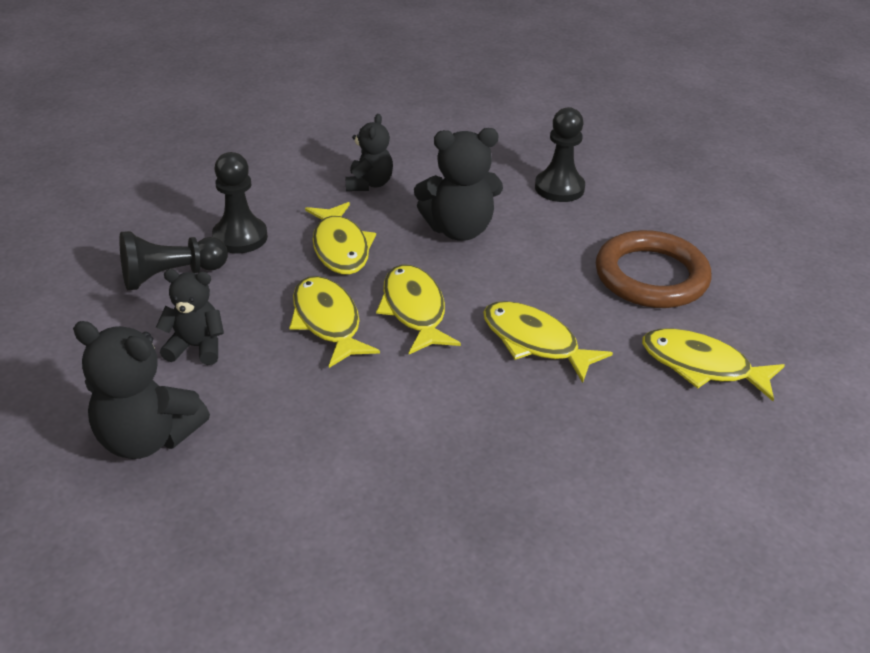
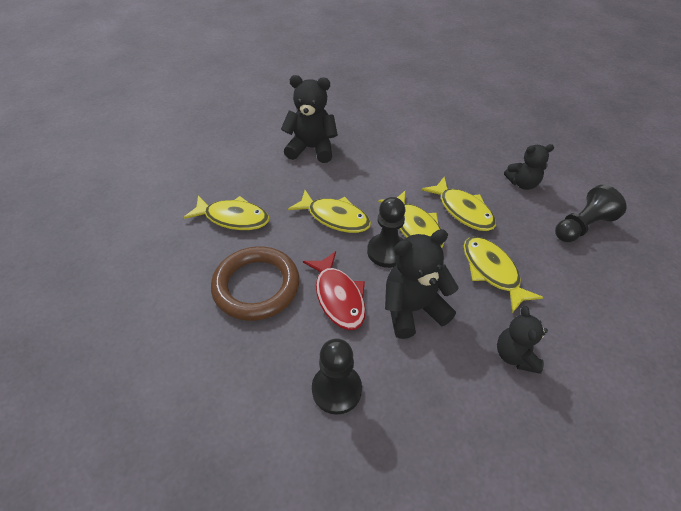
camera: 170 degrees right, 10 degrees up
black teddy bear [73,321,210,459] -> black teddy bear moved to [281,75,338,163]
black pawn [212,152,268,254] -> black pawn moved to [367,197,406,268]
none -> red fish [303,251,366,330]

